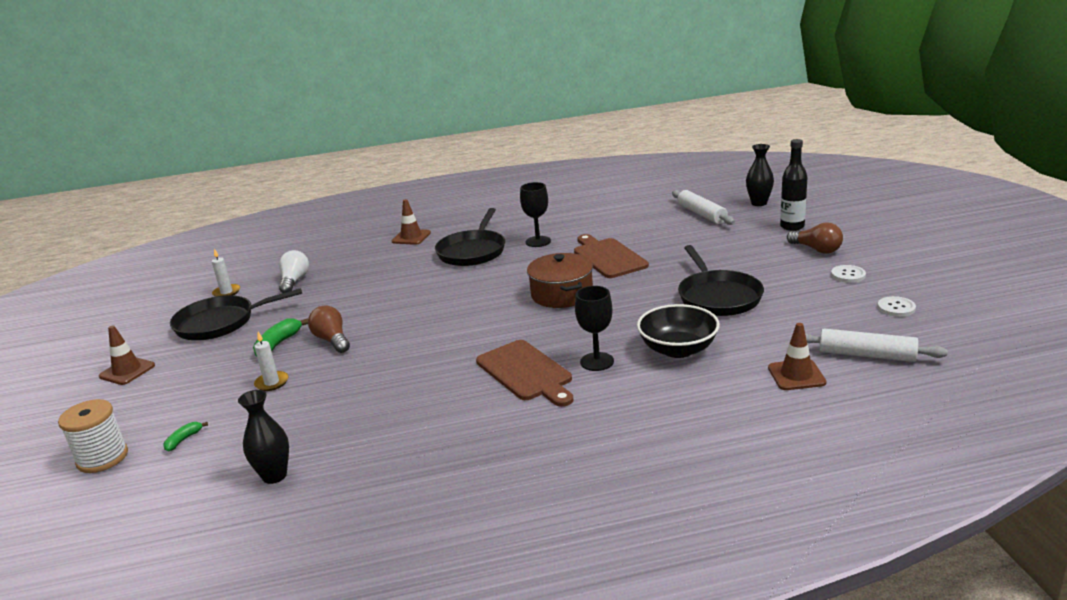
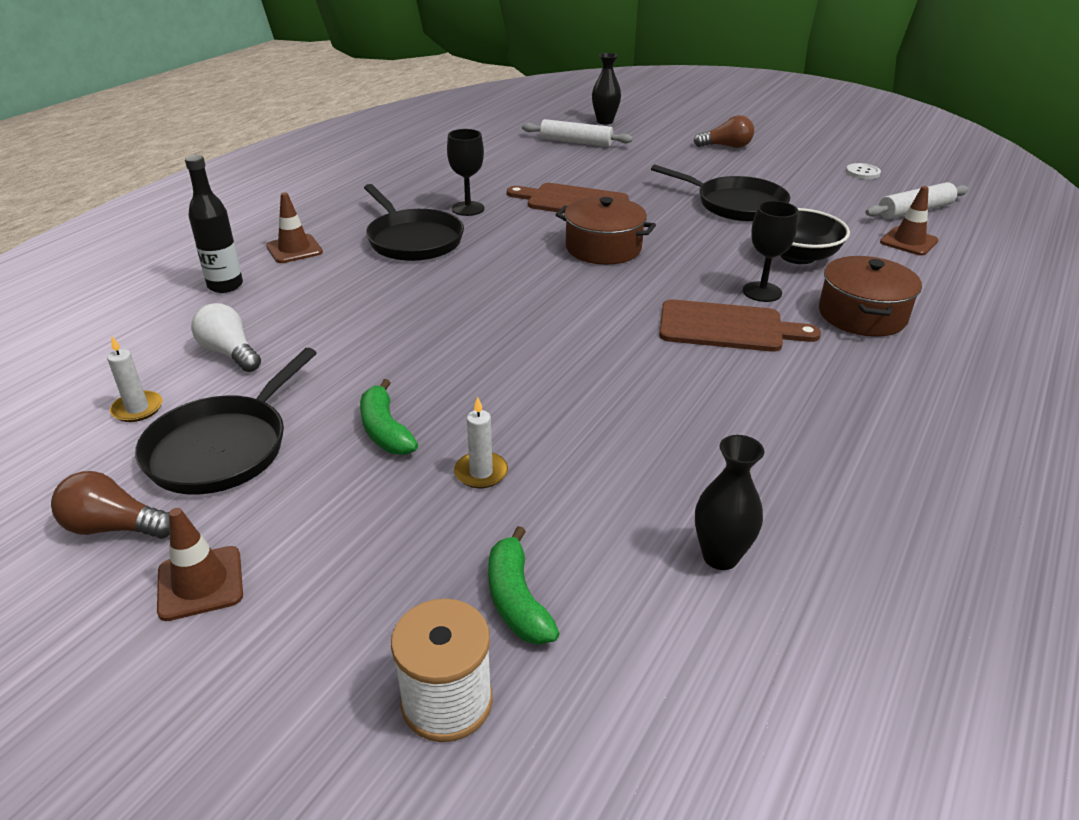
camera: 50 degrees left, 10 degrees up
green banana [163,422,208,451] -> green banana [488,526,560,645], size x1.75
brown light bulb [308,306,350,353] -> brown light bulb moved to [51,471,170,539]
black bottle [780,139,808,231] -> black bottle moved to [185,155,243,293]
white button [831,265,866,283] -> none
none -> brown pot [819,256,922,337]

